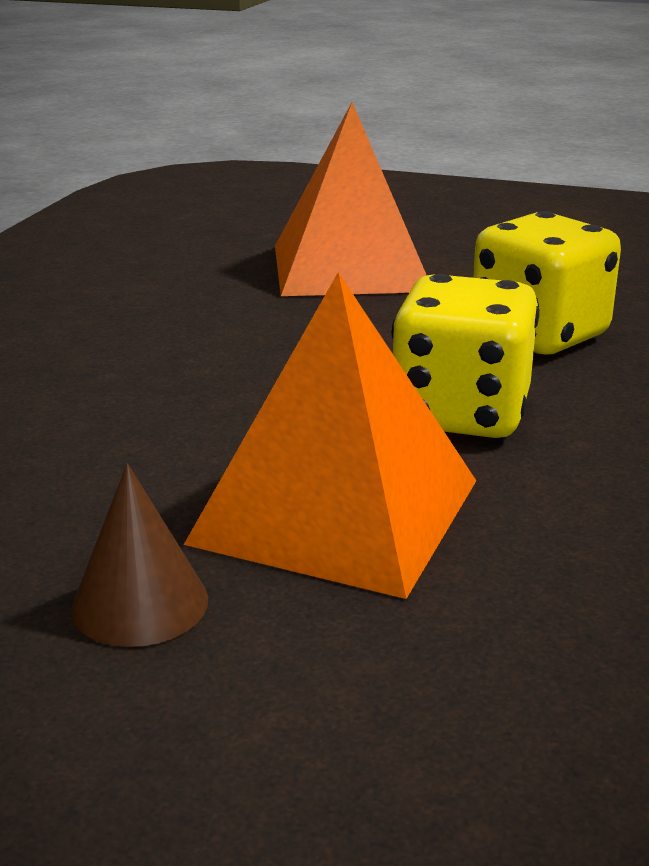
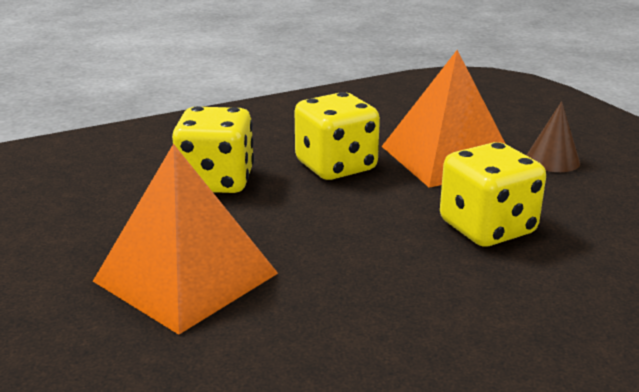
camera: 135 degrees left, 0 degrees up
none -> yellow dice [440,142,546,247]

